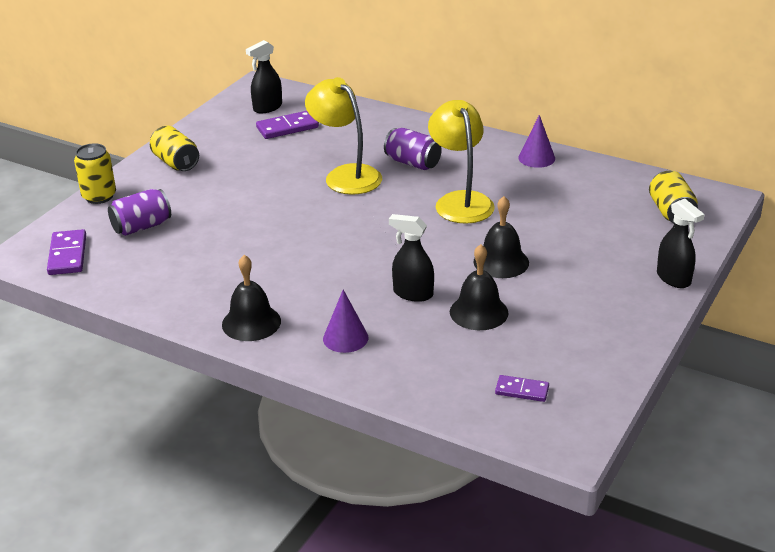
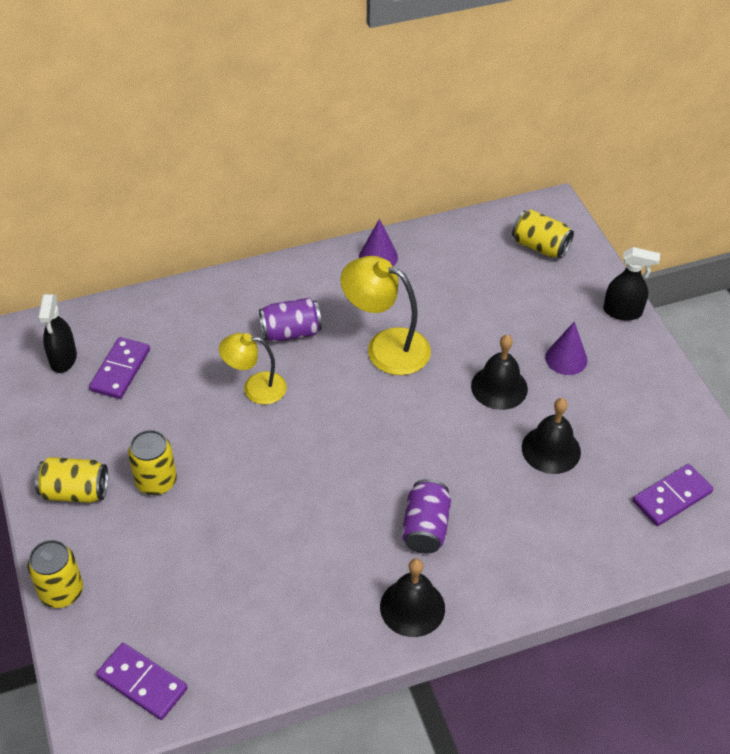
camera: 50 degrees left, 15 degrees up
purple can [108,189,171,236] -> purple can moved to [402,479,451,554]
yellow lamp [305,77,382,195] -> yellow lamp [219,333,287,405], size x0.66
purple cone [323,290,368,353] -> purple cone moved to [545,321,587,375]
black spray bottle [389,214,434,302] -> none
purple domino [495,375,549,402] -> purple domino [633,464,713,526], size x1.57
none -> yellow can [128,430,177,495]

